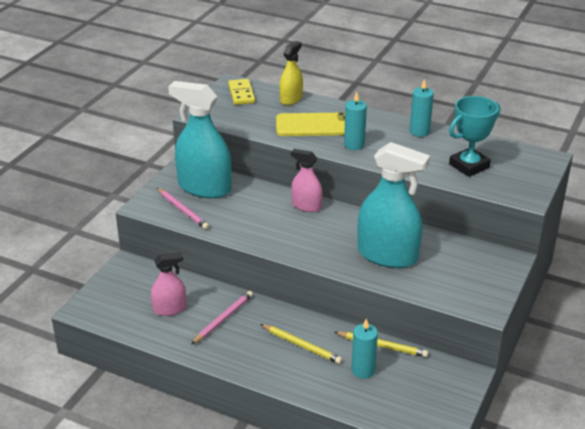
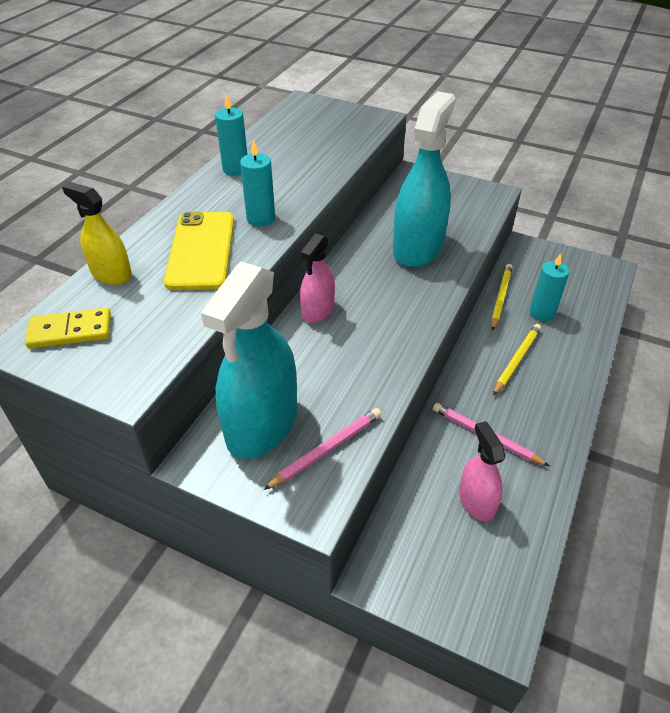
camera: 90 degrees left, 10 degrees up
turquoise trophy [449,96,500,177] -> none

